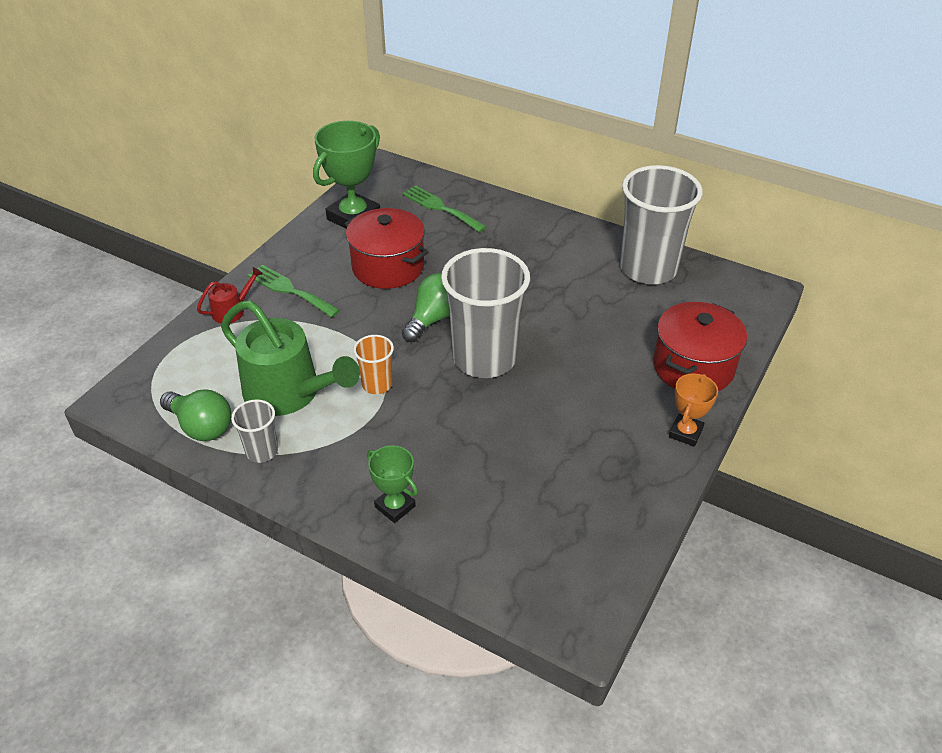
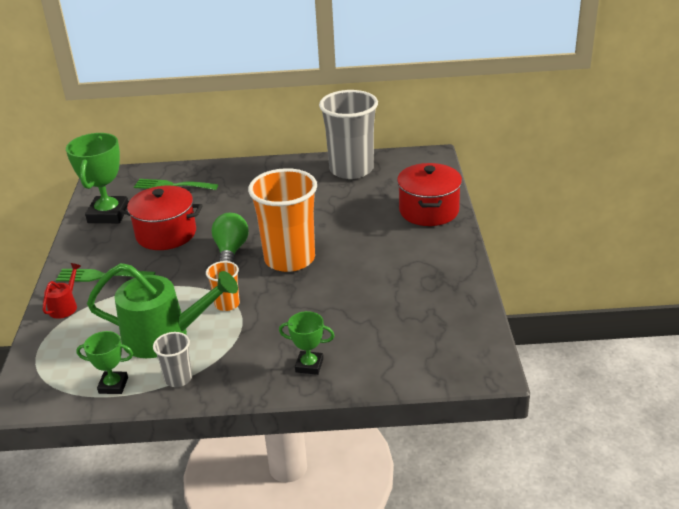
camera: 30 degrees left, 10 degrees down
green light bulb [160,390,232,441] -> green trophy [76,331,133,394]
grey cup [441,248,530,378] -> orange cup [248,168,317,272]
orange trophy [669,373,718,447] -> none

